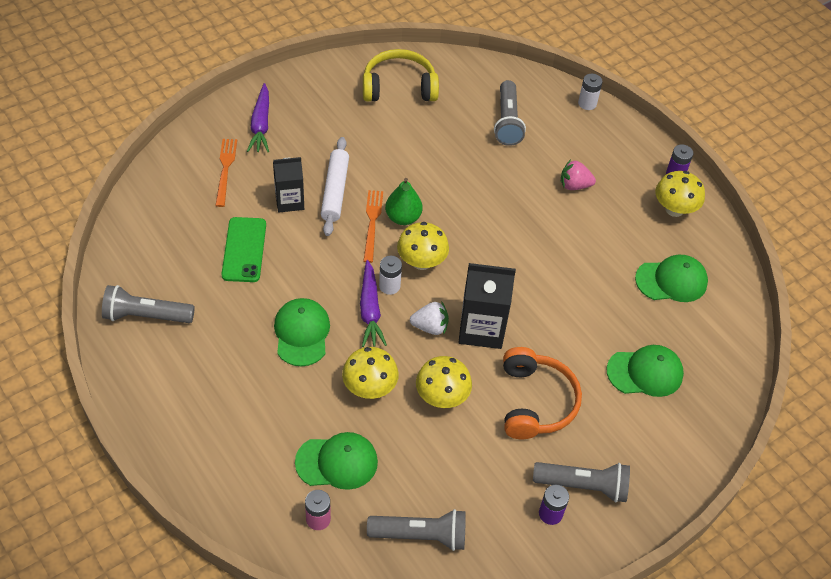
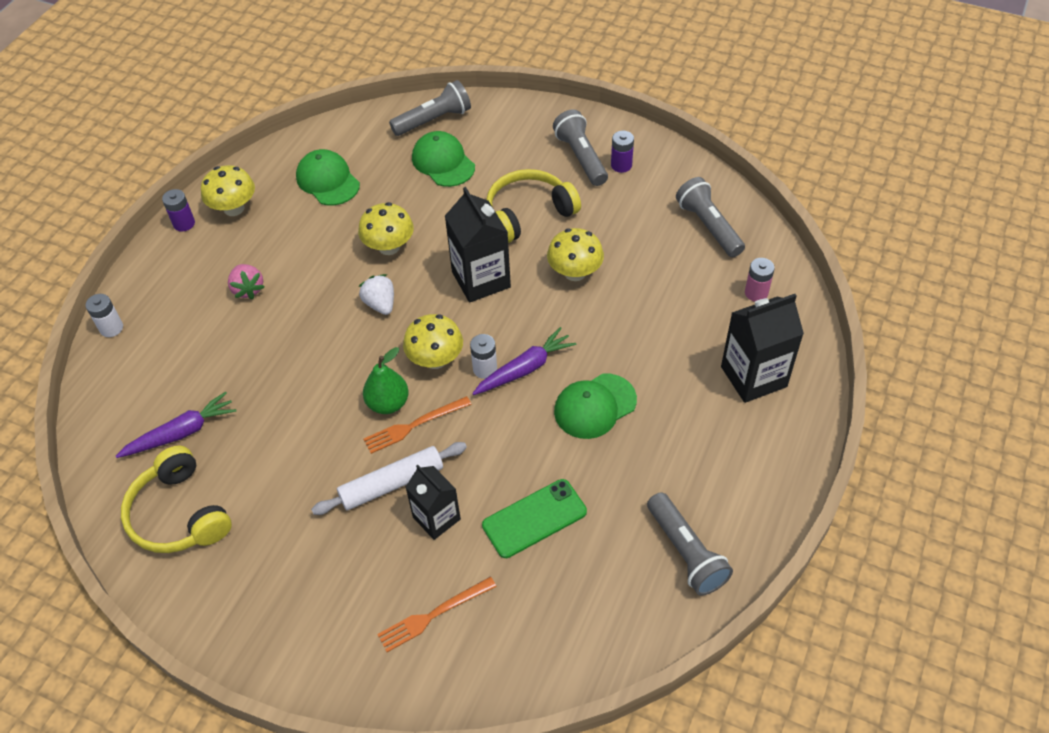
camera: 115 degrees left, 0 degrees up
purple carrot [247,83,269,152] -> purple carrot moved to [116,392,237,458]
green cap [295,432,378,490] -> none
yellow mushroom [342,347,399,399] -> yellow mushroom moved to [358,202,414,255]
white strawberry [410,301,449,335] -> white strawberry moved to [359,274,394,315]
grey flashlight [494,80,526,146] -> grey flashlight moved to [389,80,471,136]
orange headphones [503,347,582,439] -> yellow headphones [486,169,581,243]
none -> black carton [721,294,804,403]

